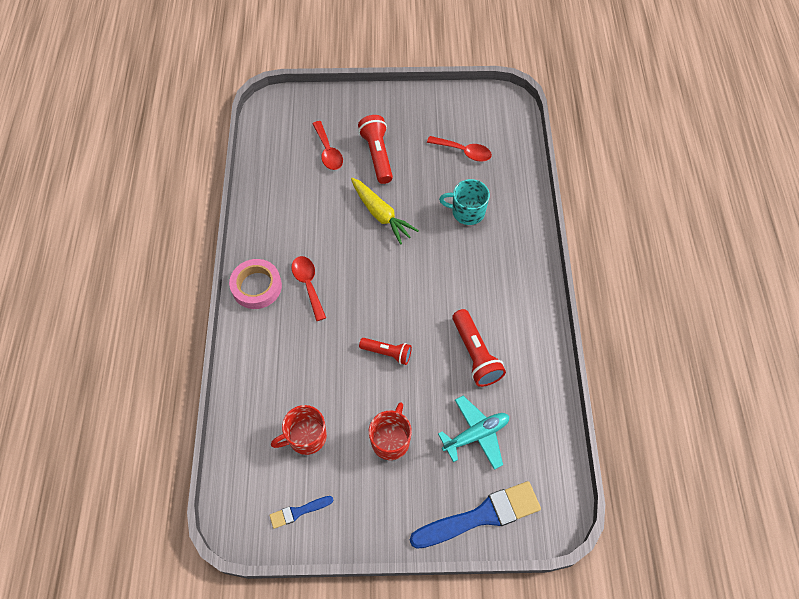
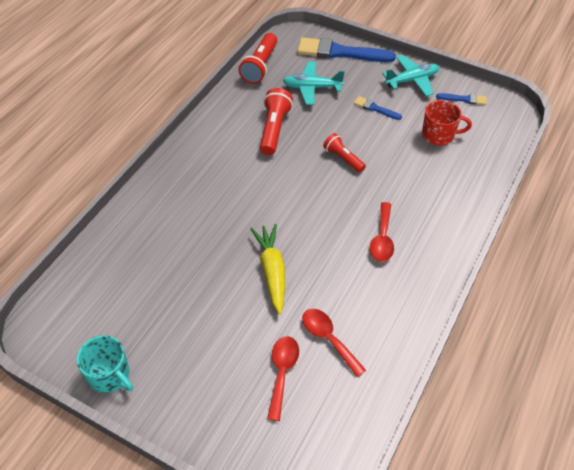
camera: 150 degrees left, 10 degrees down
pink tape [229,259,282,309] -> none
red flashlight [358,115,393,184] -> red flashlight moved to [238,33,277,84]
red mug [369,402,412,460] -> blue brush [354,96,402,120]
red spoon [427,136,492,161] -> red spoon moved to [302,309,366,377]
turquoise mug [439,179,490,225] -> turquoise mug moved to [76,335,133,393]
none -> turquoise plane [382,55,439,96]

